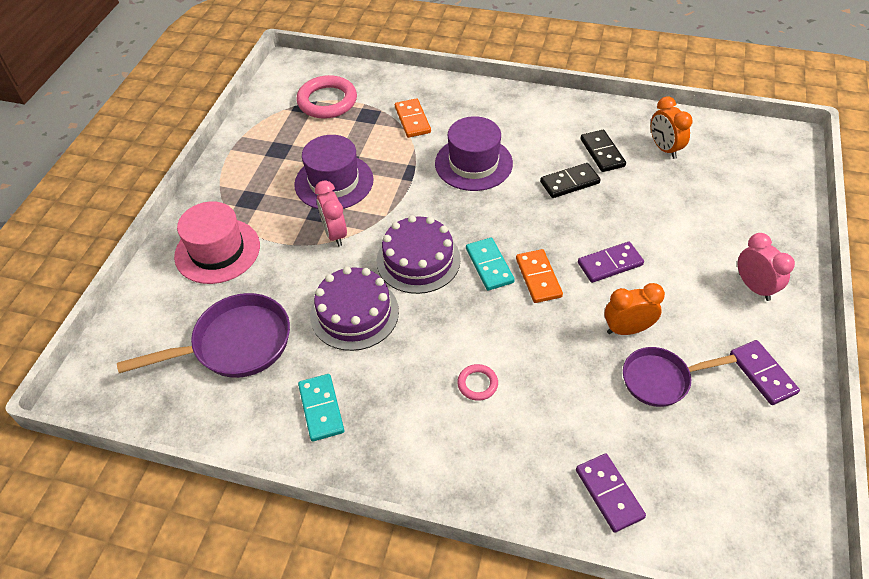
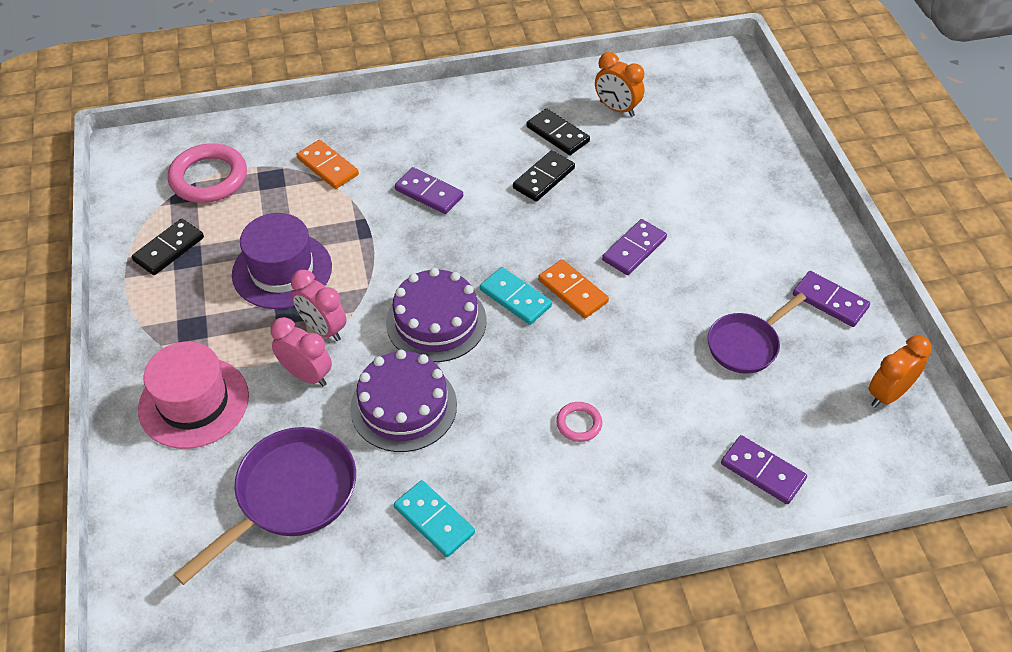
camera: 30 degrees left, 0 degrees up
purple hat [435,116,513,191] -> purple domino [395,167,463,214]
orange clock [604,283,665,335] -> orange clock moved to [869,335,932,408]
pink clock [738,233,795,301] -> pink clock moved to [270,317,332,386]
none -> black domino [132,219,204,275]

